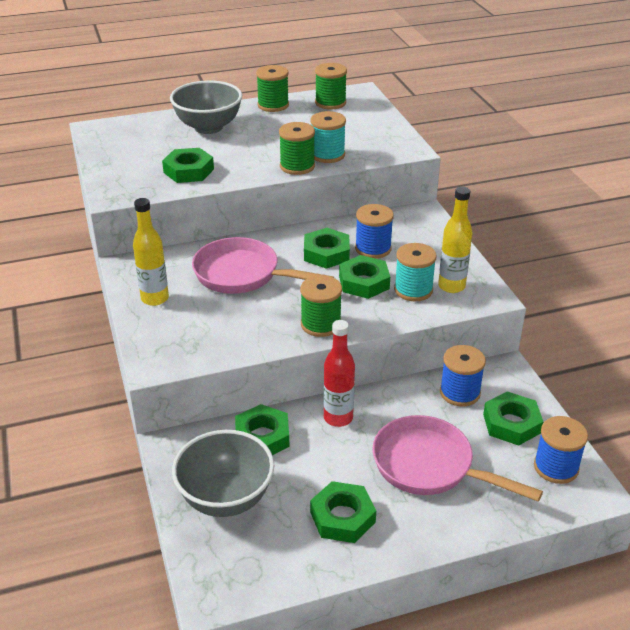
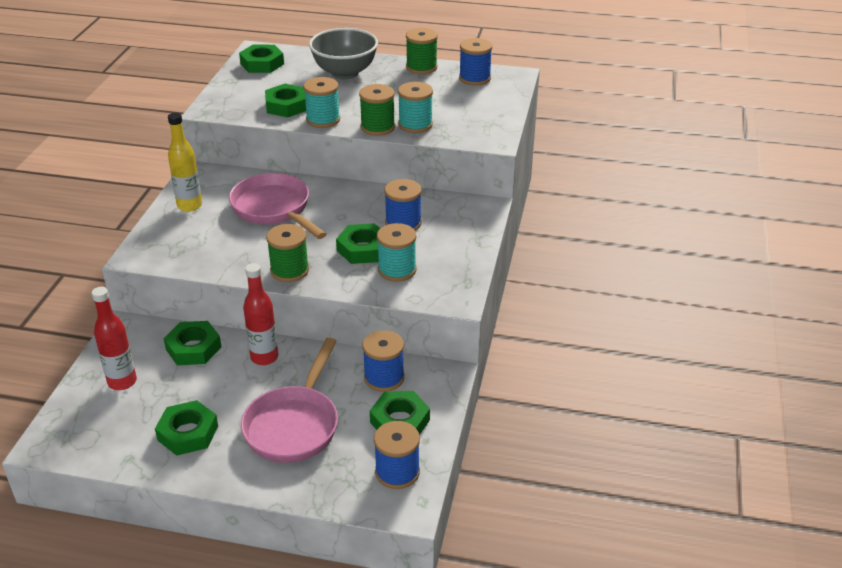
camera: 30 degrees right, 0 degrees up
grey bowl [172,430,274,517] -> red bottle [92,287,137,390]
green nut [304,228,350,269] -> green nut moved to [239,45,284,73]
green spool [315,63,347,109] -> blue spool [459,38,492,86]
pink pan [372,415,543,501] -> pink pan turned 135 degrees counterclockwise [241,338,338,463]
yellow bottle [438,187,472,293] -> none
none -> turquoise spool [303,77,340,128]

